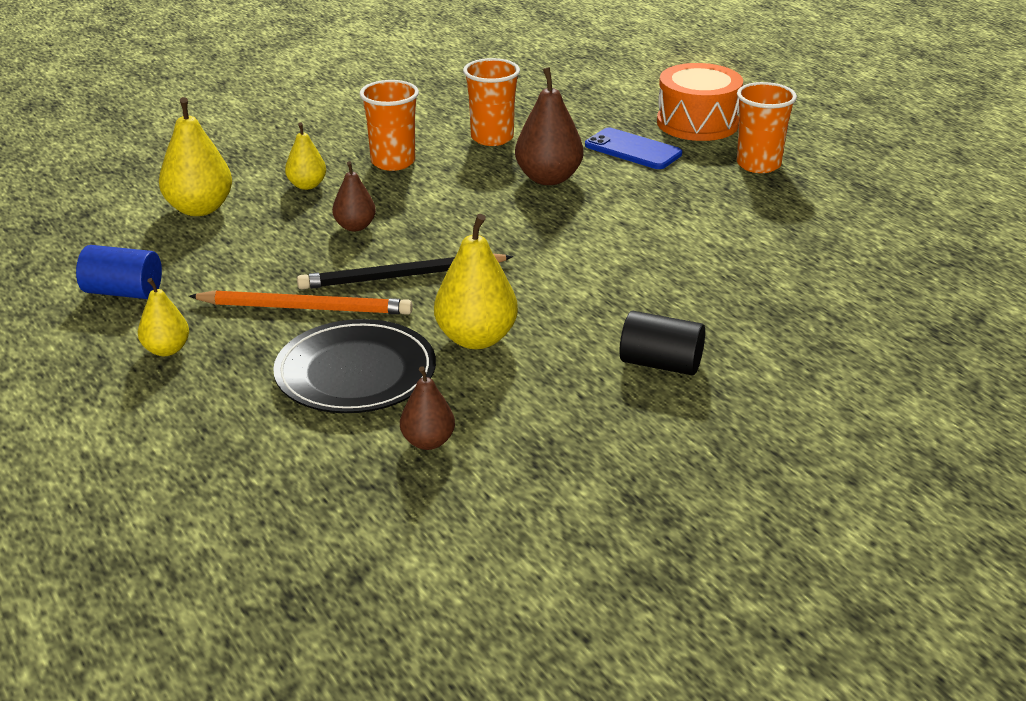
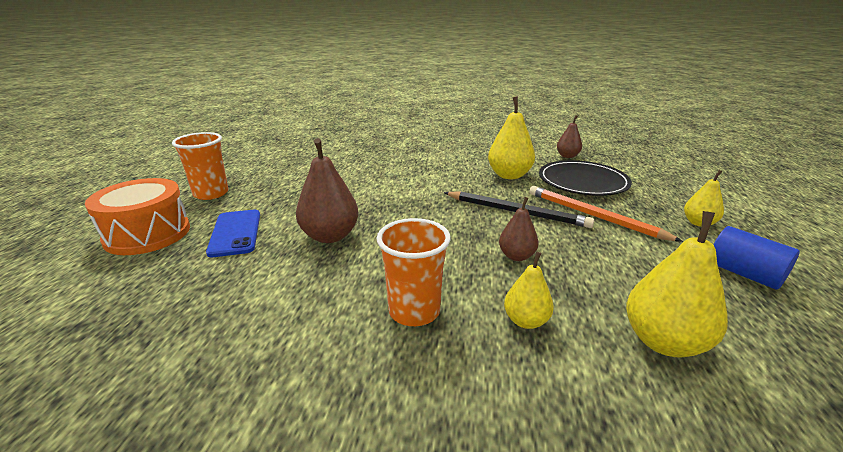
camera: 140 degrees left, 5 degrees down
orange cup [463,58,520,146] -> none
black cylinder [619,311,705,375] -> none

